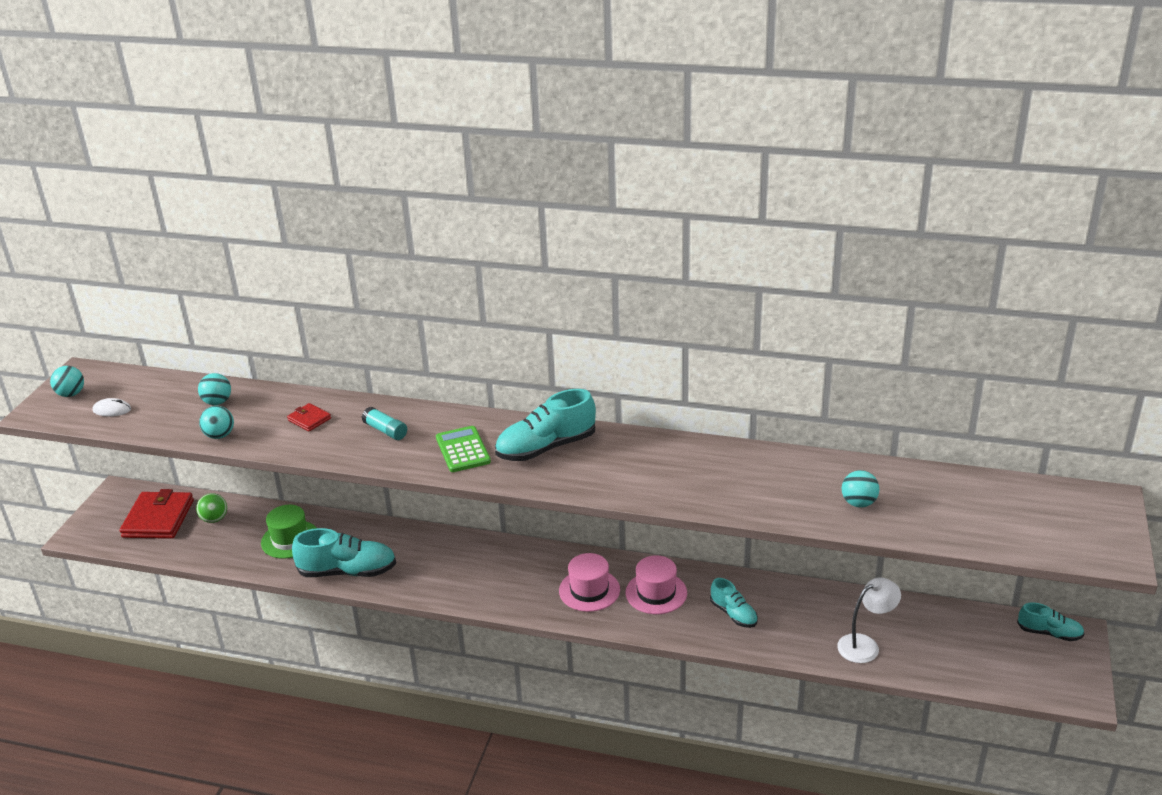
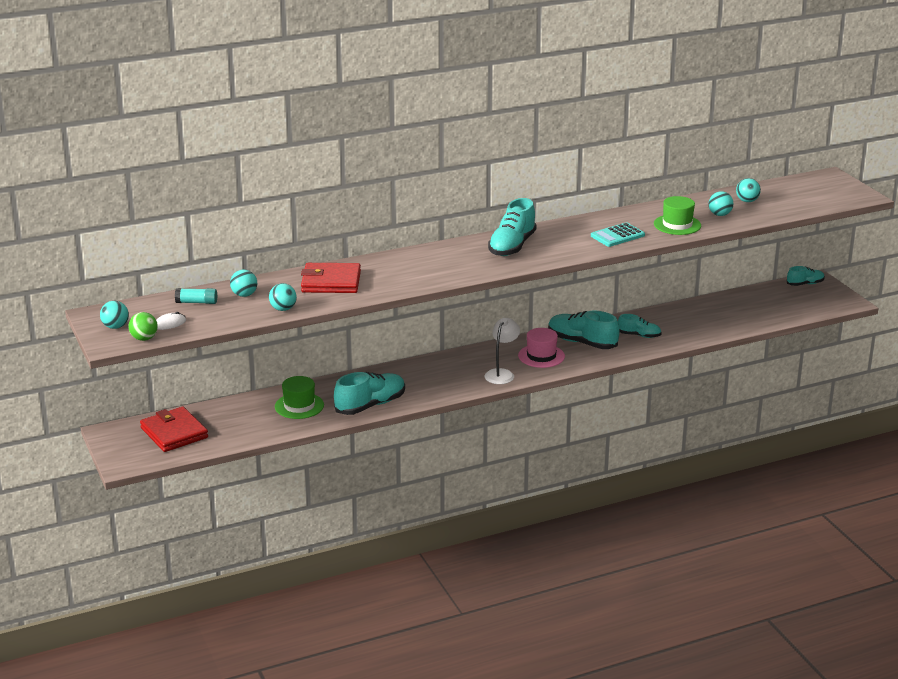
camera: 40 degrees left, 5 degrees down
green ball [196,493,227,523] -> green ball moved to [129,312,158,341]
red wallet [287,403,331,432] -> red wallet [301,263,361,293], size x2.04
turquoise glue stick [362,407,407,440] -> turquoise glue stick moved to [175,288,217,304]
green calculator [436,426,491,472] -> none
pink hat [626,555,687,614] -> turquoise shoe [548,311,620,349]
white lamp [837,577,901,663] -> white lamp moved to [485,318,520,384]
none -> turquoise calculator [591,222,645,247]
none -> green hat [654,196,701,235]
none -> turquoise ball [736,178,761,202]

